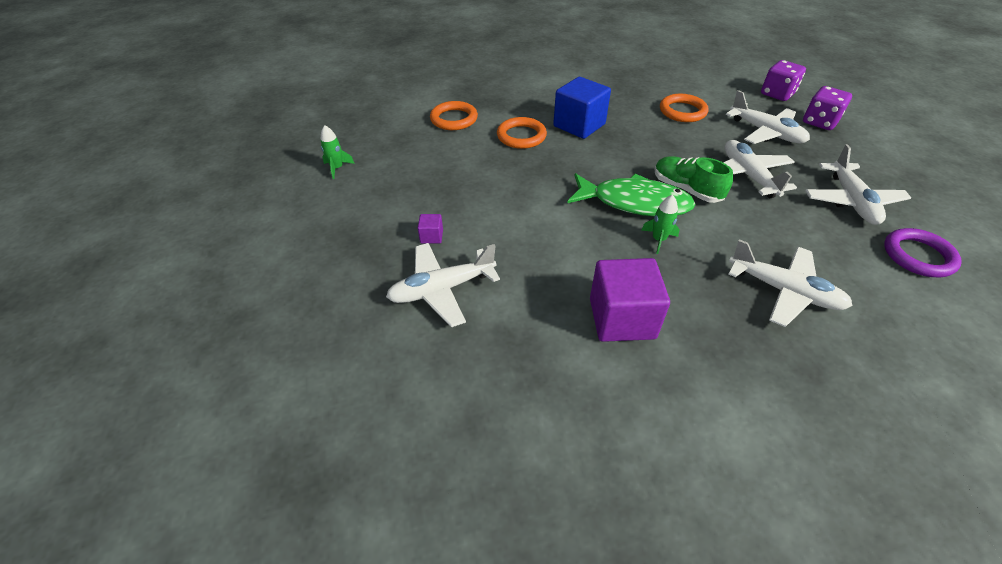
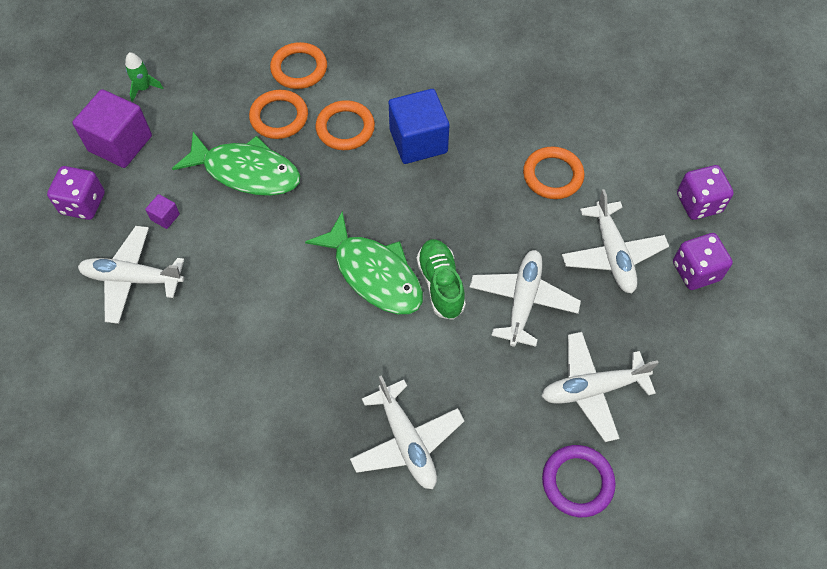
camera: 30 degrees right, 15 degrees up
purple cube [590,258,670,342] -> purple cube moved to [72,89,152,168]
green rocket [641,195,680,254] -> none
white plane [805,144,911,225] -> white plane turned 45 degrees clockwise [542,332,659,442]
none -> purple dice [47,166,105,220]
none -> green fish [172,132,300,196]
none -> orange ring [249,90,308,139]

